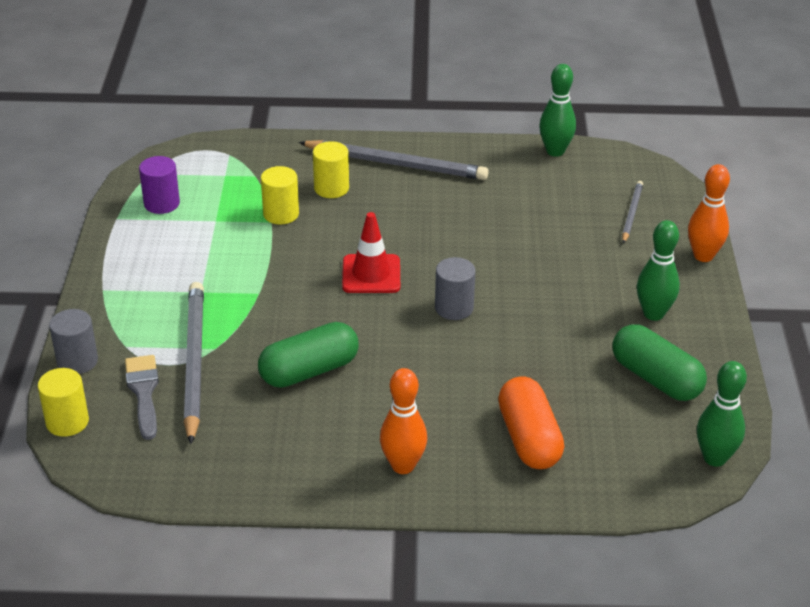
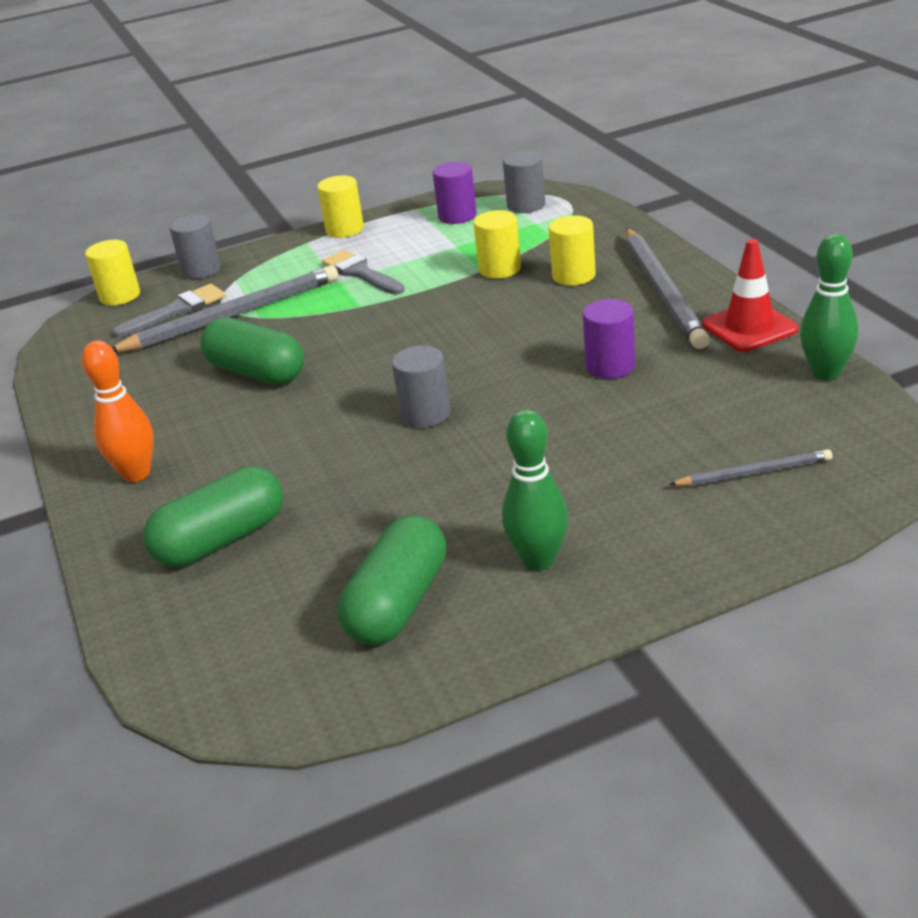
camera: 70 degrees right, 5 degrees down
red traffic cone [342,212,400,293] -> red traffic cone moved to [702,239,799,352]
orange capsule [498,376,564,469] -> green capsule [143,466,283,567]
orange bowling pin [688,164,730,262] -> none
green bowling pin [697,361,747,467] -> none
none -> yellow cylinder [317,175,364,238]
none -> grey brush [322,250,405,295]
none -> grey cylinder [503,151,545,213]
none -> purple cylinder [583,299,635,379]

